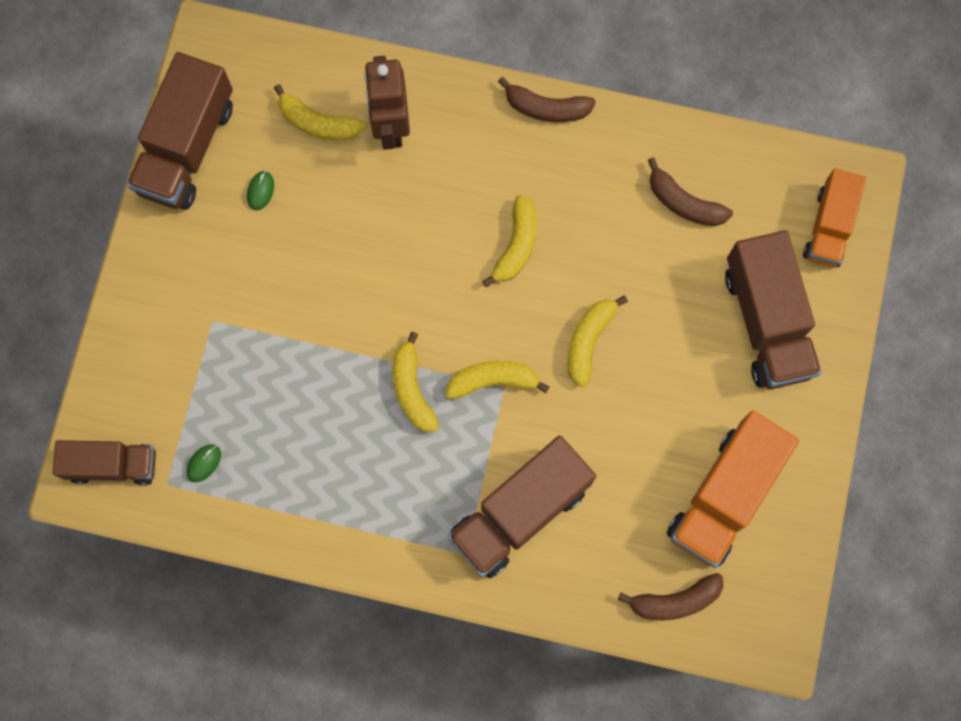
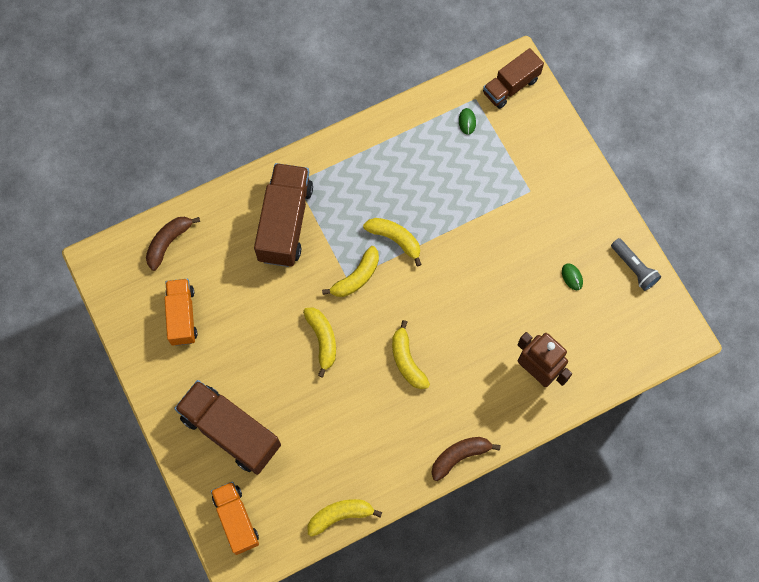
camera: 140 degrees right, 5 degrees down
brown truck [127,52,233,210] -> grey flashlight [611,238,661,291]
yellow banana [274,84,365,140] -> yellow banana moved to [308,499,382,537]
brown banana [648,157,733,226] -> none
orange truck [667,411,799,568] -> orange truck [164,279,197,346], size x0.63

